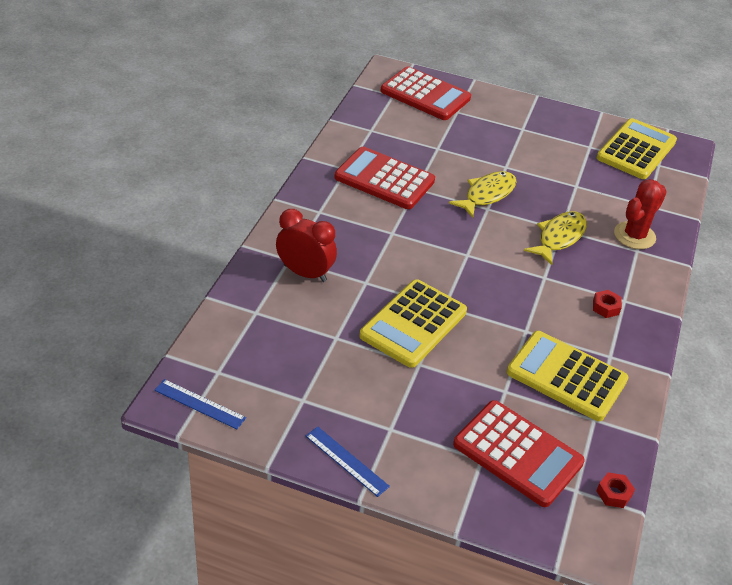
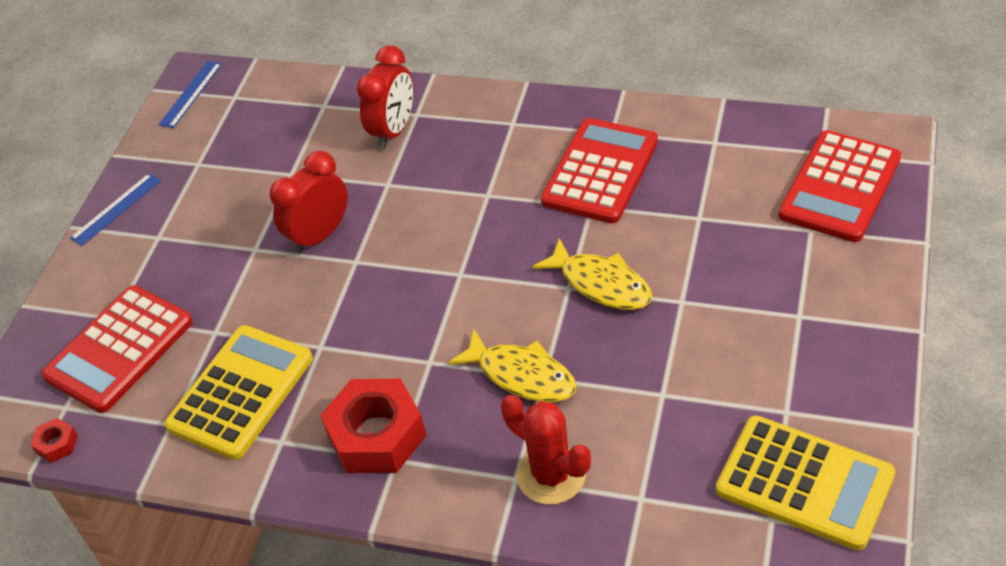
camera: 95 degrees right, 5 degrees up
yellow calculator [359,279,467,368] -> red clock [270,151,348,254]
red nut [593,290,622,318] -> red nut [320,378,426,473], size x2.28

